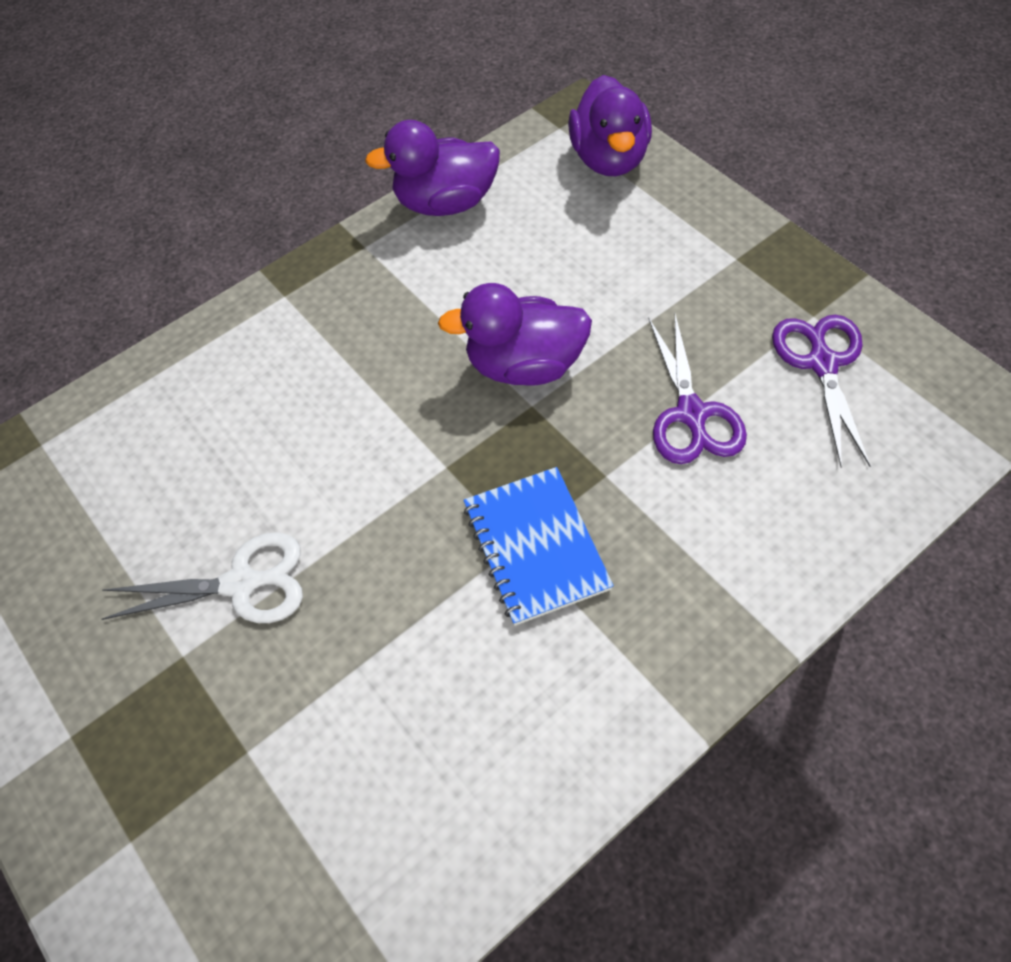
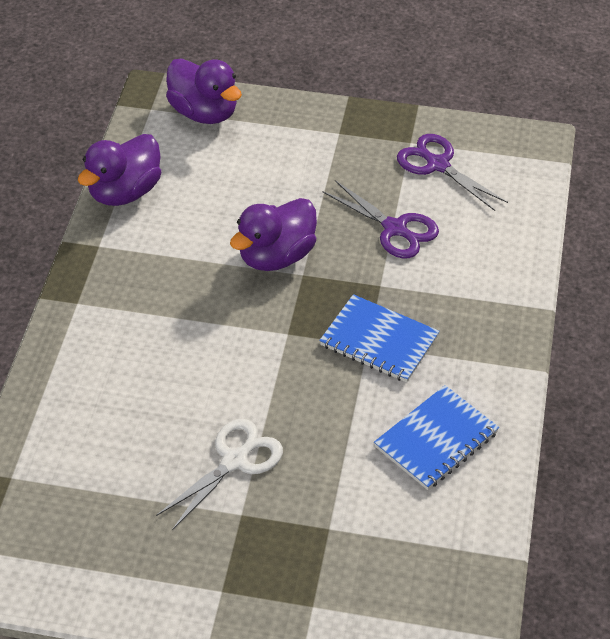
camera: 45 degrees left, 10 degrees down
none -> blue notebook [374,385,499,490]

